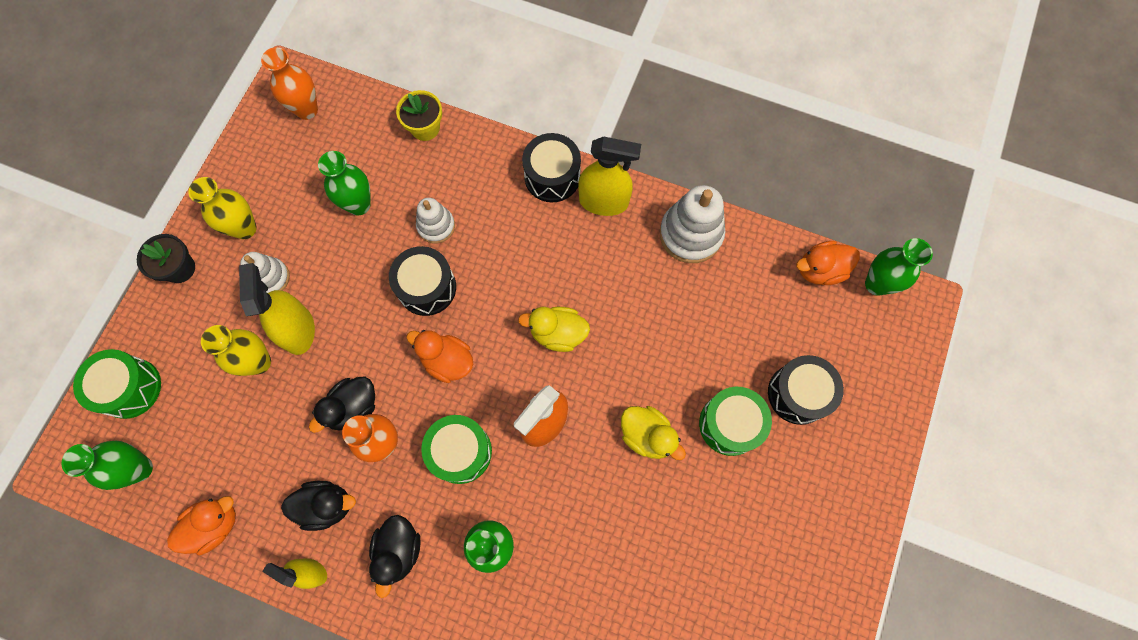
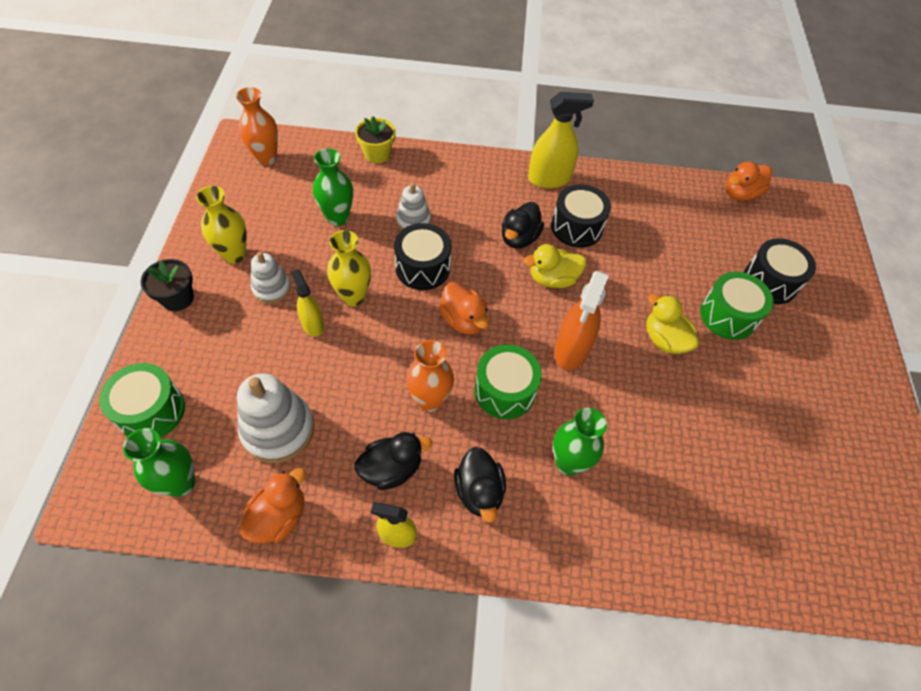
camera: 20 degrees left, 15 degrees down
yellow vase [201,325,271,376] -> yellow vase moved to [327,230,371,306]
yellow spray bottle [239,263,315,355] -> yellow spray bottle [291,269,324,337], size x0.61
black duck [309,377,375,433] -> black duck moved to [502,202,544,248]
orange duck [406,330,473,383] -> orange duck turned 135 degrees counterclockwise [439,282,489,335]
black drum [522,133,581,202] -> black drum moved to [551,184,611,248]
yellow duck [621,406,686,460] -> yellow duck turned 150 degrees counterclockwise [646,294,700,354]
white stacking toy [660,185,725,263] -> white stacking toy moved to [237,373,314,463]
green vase [865,238,933,296] -> none

